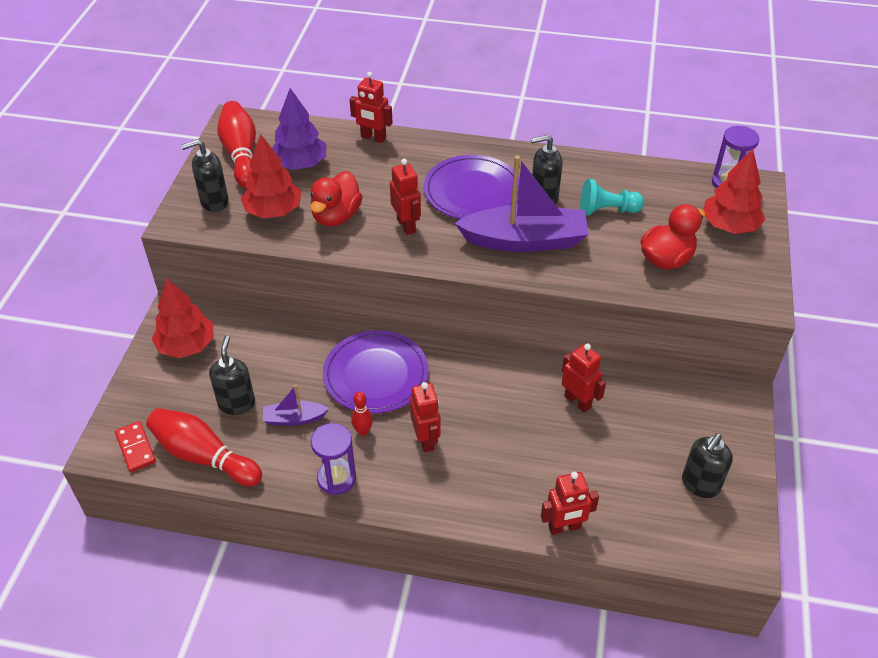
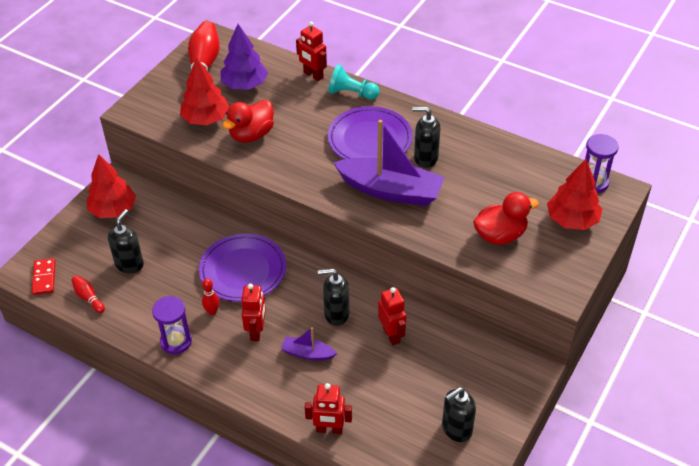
camera: 20 degrees right, 0 degrees up
red bowling pin [146,408,262,486] -> red bowling pin [71,276,105,313], size x0.49
black soap dispenser [181,139,229,212] -> black soap dispenser moved to [318,269,350,326]
purple boat [263,385,329,426] -> purple boat moved to [281,327,337,361]
red robot [390,159,421,235] -> none
turquoise pawn [580,179,644,216] -> turquoise pawn moved to [328,65,379,100]

